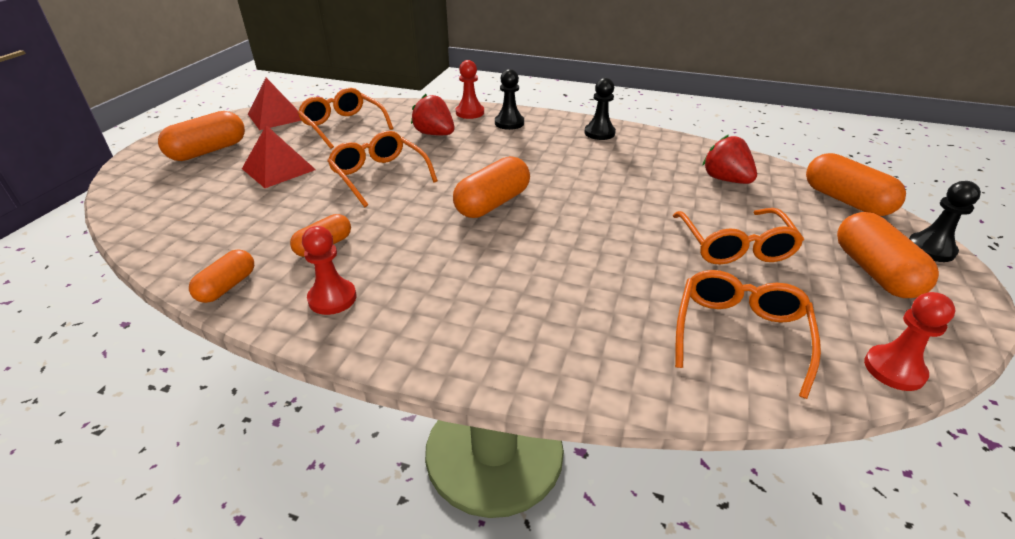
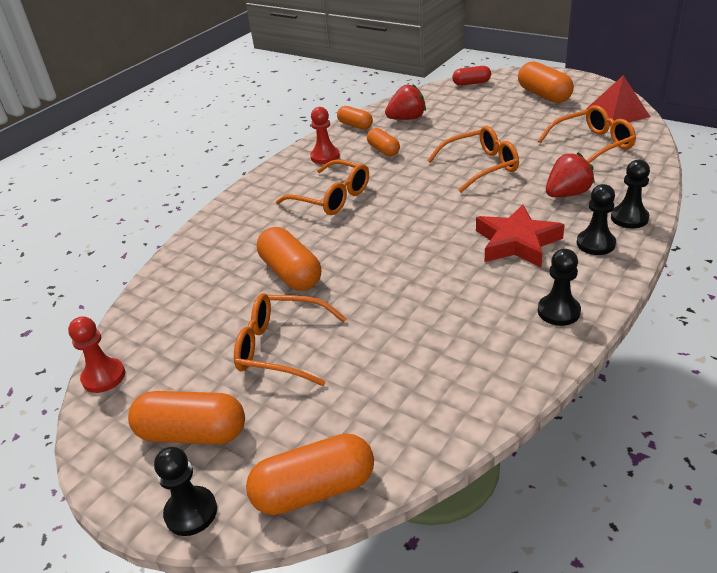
camera: 110 degrees right, 0 degrees up
red pyramid [242,125,316,188] -> none
orange capsule [453,156,530,218] -> orange capsule moved to [257,227,321,291]
red pawn [456,60,484,119] -> black pawn [611,160,650,228]
orange glasses [675,270,821,399] -> orange glasses moved to [276,159,369,215]
red strawberry [702,135,757,184] -> red strawberry moved to [385,84,426,120]
none -> red capsule [452,66,491,86]
none -> red star [476,204,565,267]

